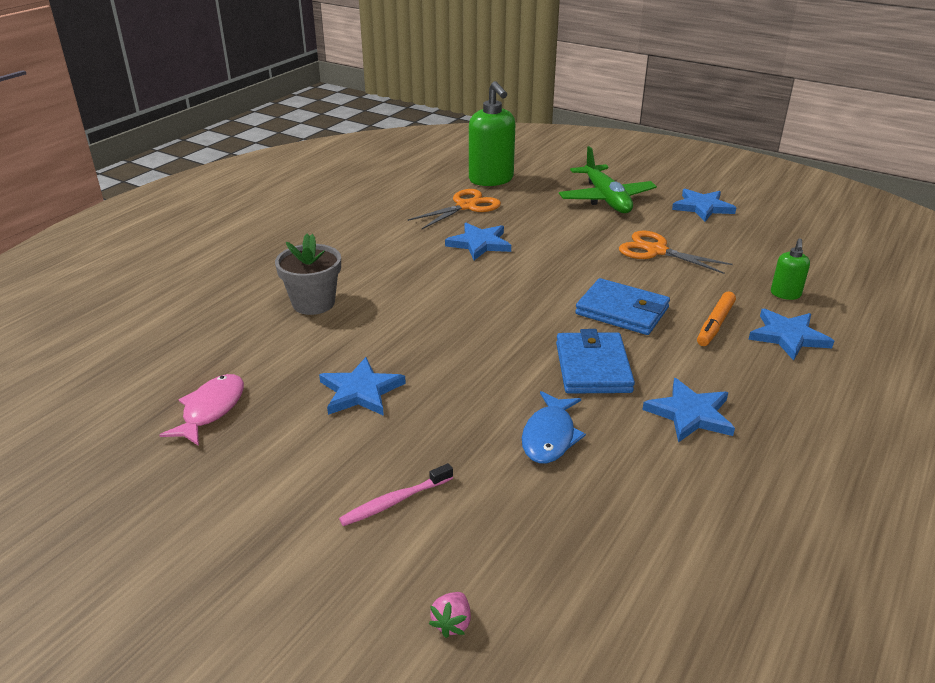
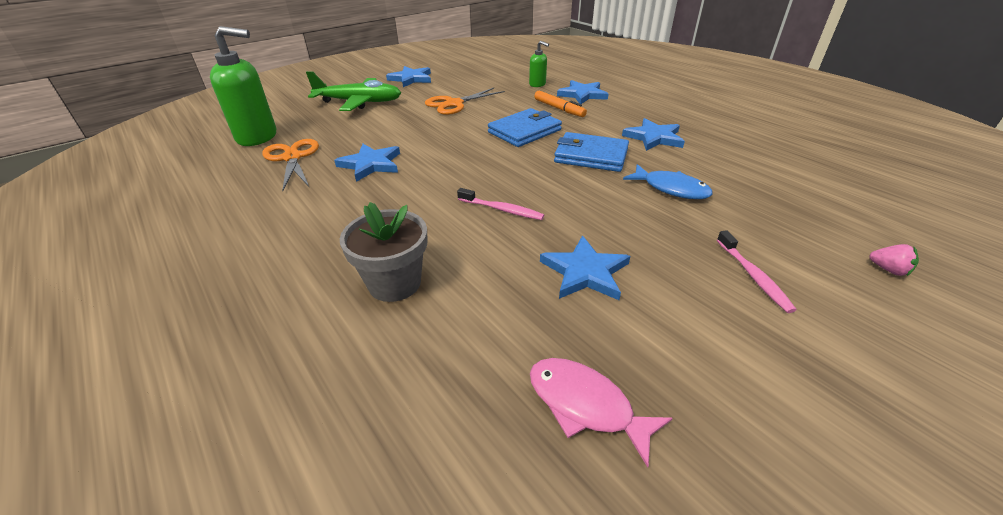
camera: 70 degrees left, 5 degrees up
none -> pink toothbrush [457,188,544,220]

